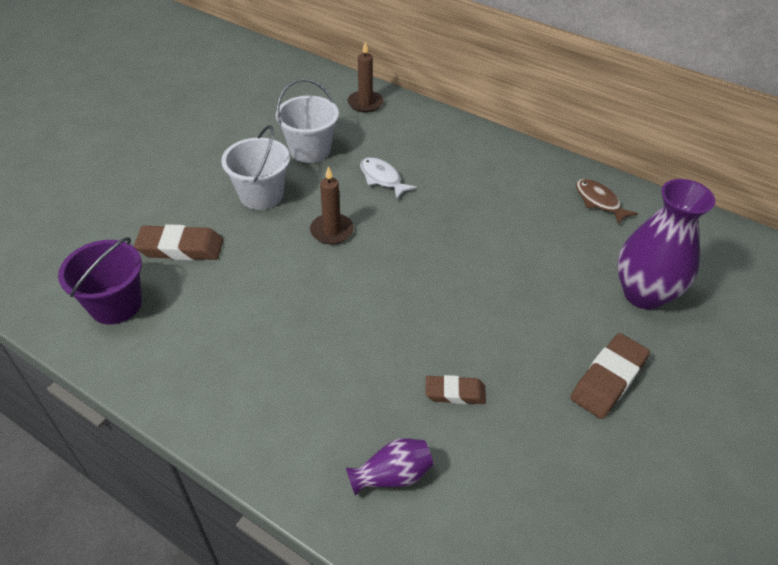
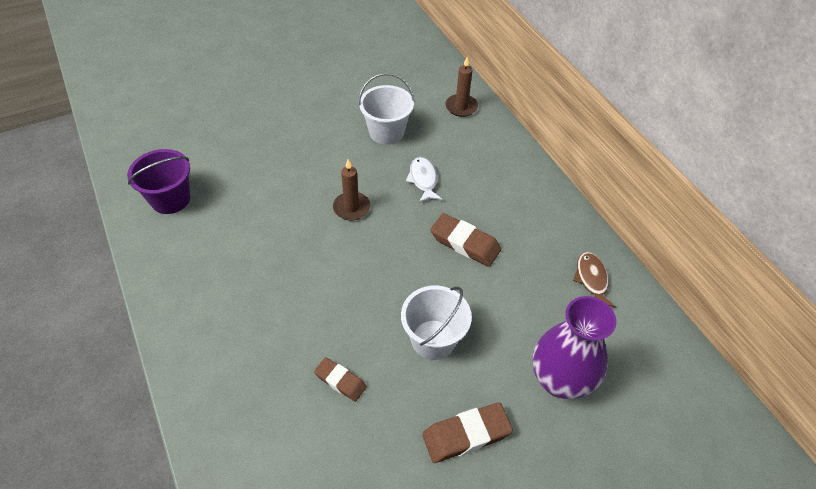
camera: 30 degrees right, 5 degrees up
brown eraser [134,224,223,260] -> brown eraser moved to [430,213,501,267]
white bucket [221,125,290,210] -> white bucket moved to [401,285,472,360]
purple vase [346,438,434,496] -> none

